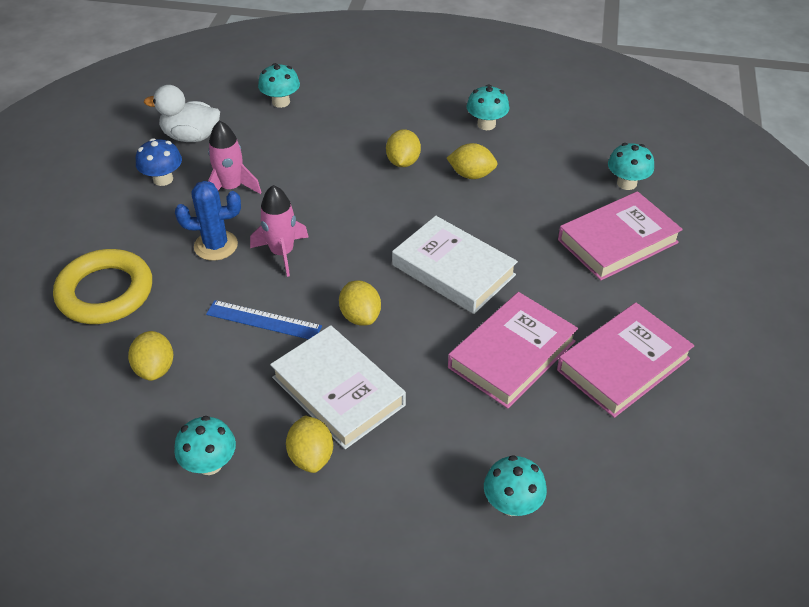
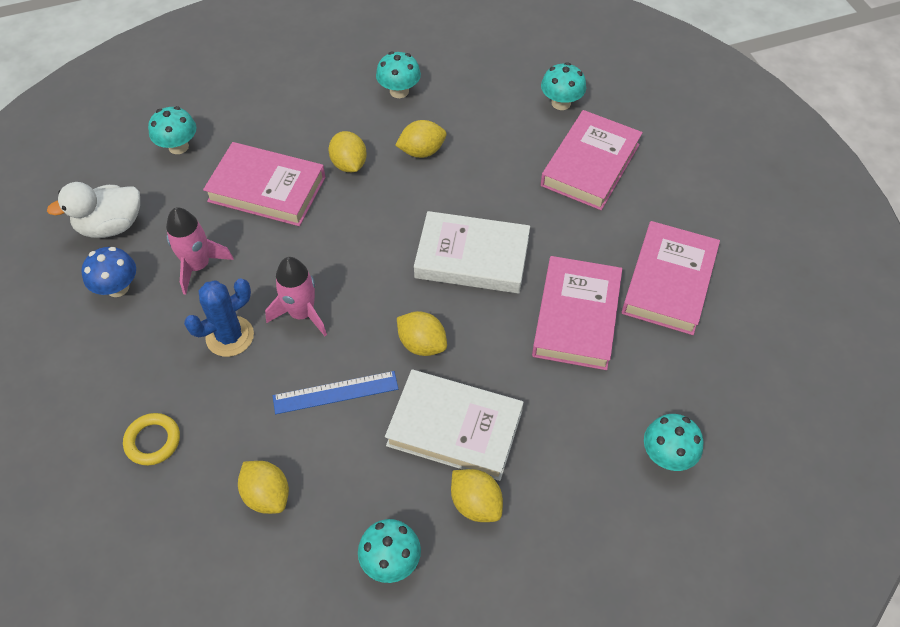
camera: 30 degrees left, 10 degrees up
yellow ring [53,249,152,324] -> yellow ring [123,413,180,466], size x0.52
none -> pink book [203,142,325,226]

